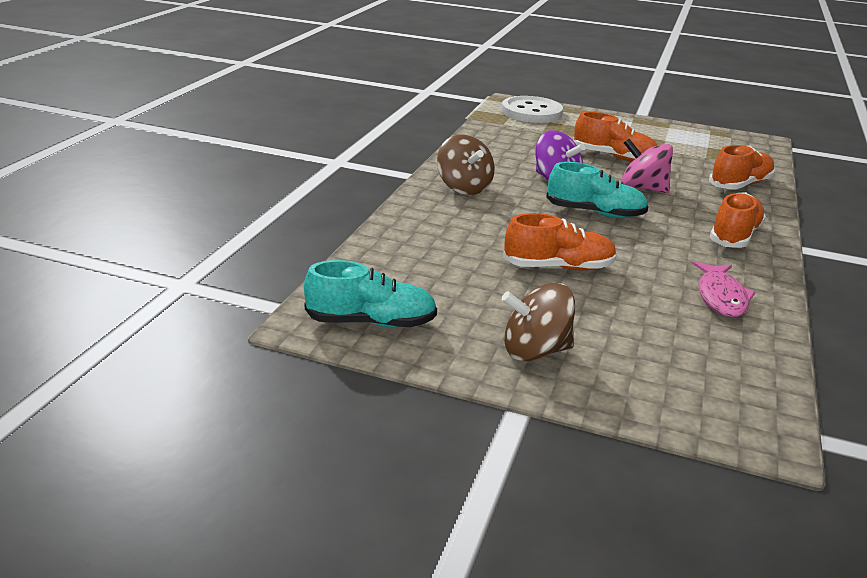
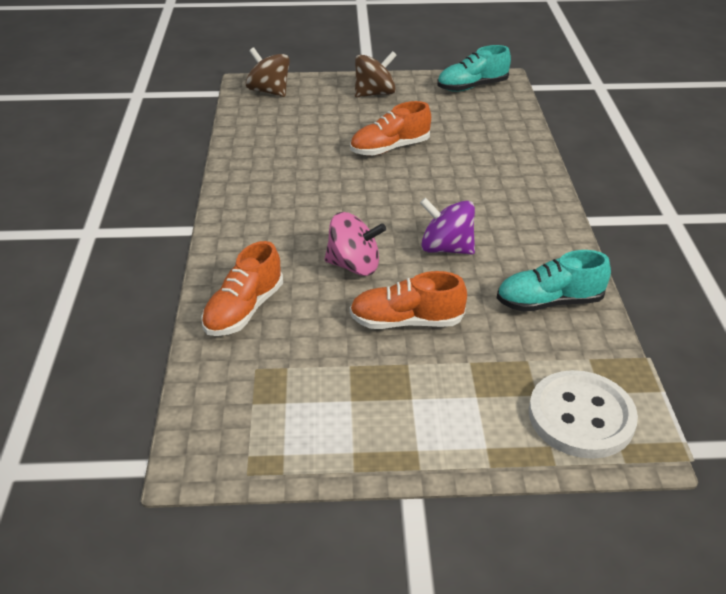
camera: 160 degrees right, 10 degrees up
brown spinning top [437,135,495,195] -> brown spinning top moved to [246,47,290,97]
turquoise shoe [546,162,648,218] -> turquoise shoe moved to [497,250,611,312]
pink fish [692,261,756,317] -> none
orange shoe [710,192,766,248] -> none

